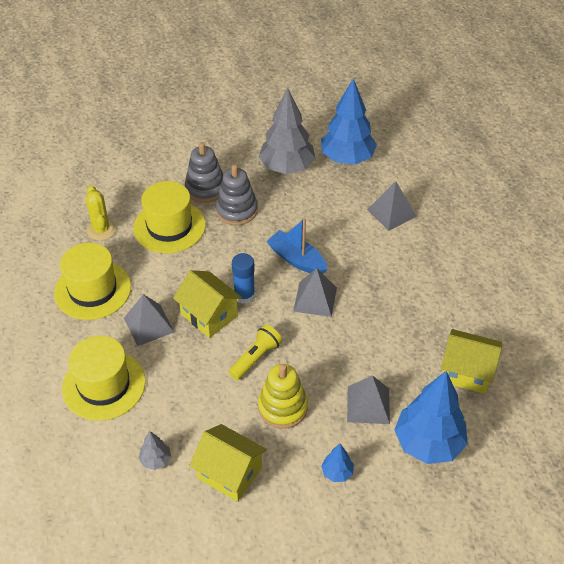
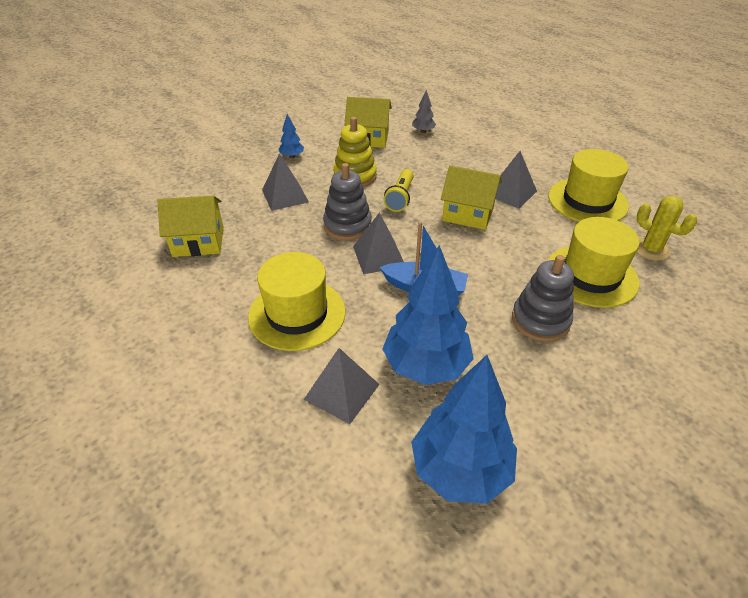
camera: 155 degrees right, 5 degrees down
yellow hat [62,336,146,421] -> yellow hat moved to [248,252,346,351]
grey stacking toy [185,142,223,203] -> grey stacking toy moved to [323,163,372,240]
blue glue stick [232,253,255,304] -> none
grey tree [259,87,316,174] -> none
blue tree [394,371,468,464] -> blue tree moved to [382,245,474,385]

